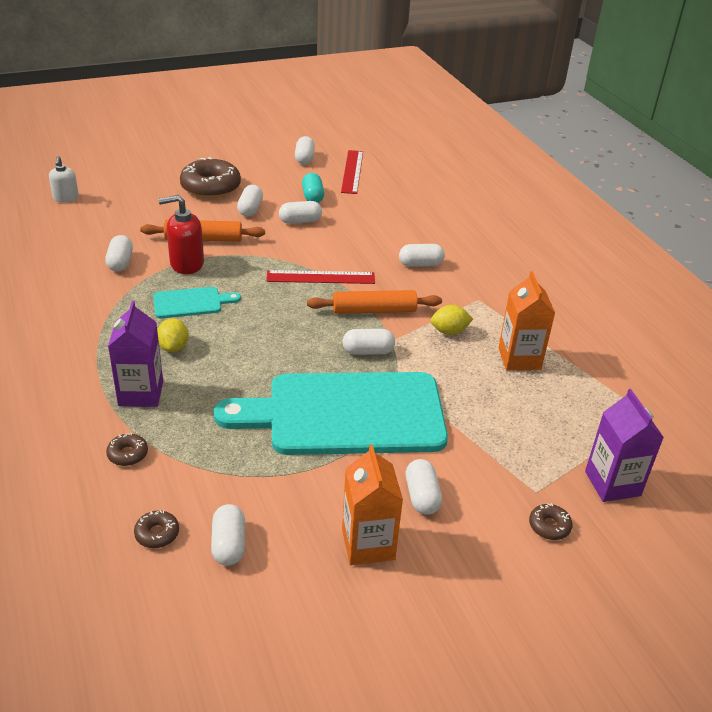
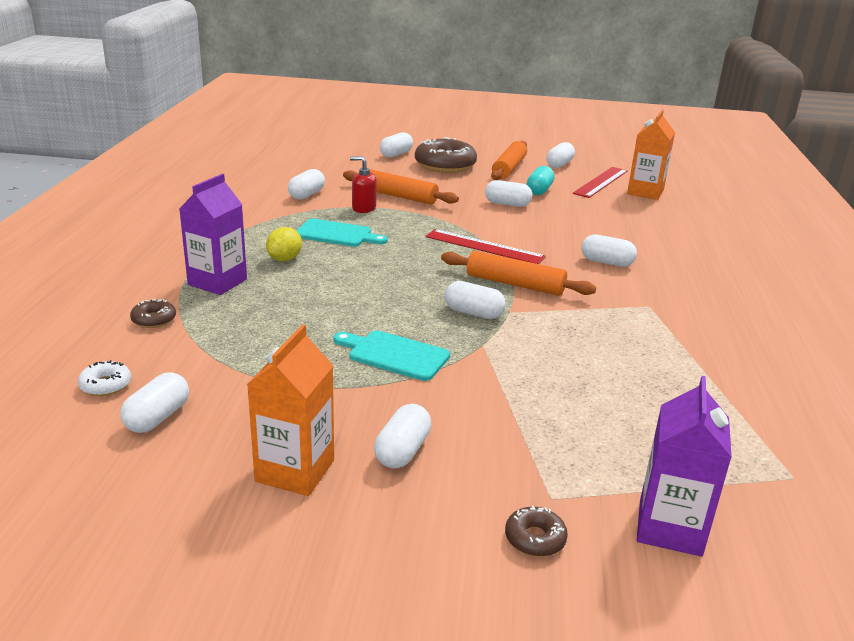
camera: 30 degrees right, 10 degrees down
white soap dispenser [49,156,79,202] -> none
brown donut [134,510,179,548] -> white donut [78,360,131,396]
red soap dispenser [158,195,204,274] -> red soap dispenser [350,156,377,213], size x0.66
turquoise cutting board [213,372,448,455] -> turquoise cutting board [334,330,450,381], size x0.43
white capsule [237,185,263,216] -> white capsule moved to [380,132,413,157]
yellow lemon [430,305,473,335] -> none
orange carton [498,271,555,370] -> orange carton moved to [627,110,675,200]
none -> orange rolling pin [491,141,527,180]

